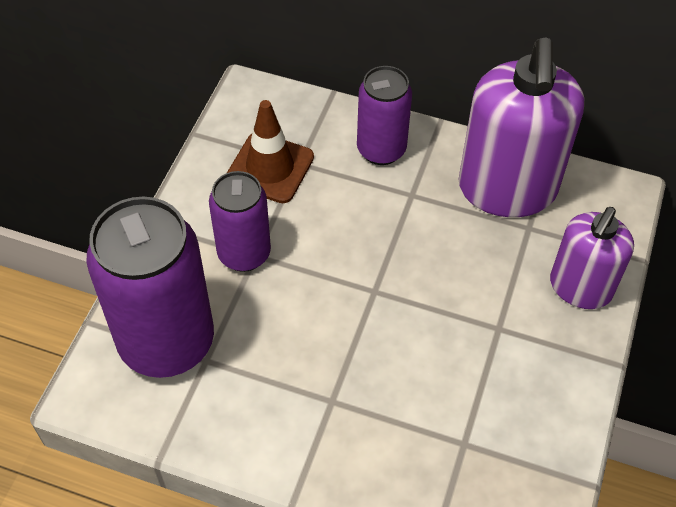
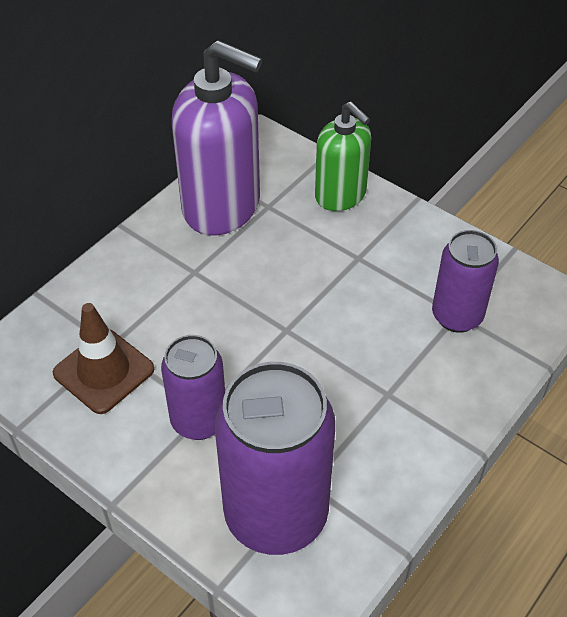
camera: 70 degrees left, 5 degrees down
purple can [357,66,412,165] -> purple can moved to [432,230,499,333]
purple soap dispenser [550,207,634,309] -> green soap dispenser [315,102,371,211]

